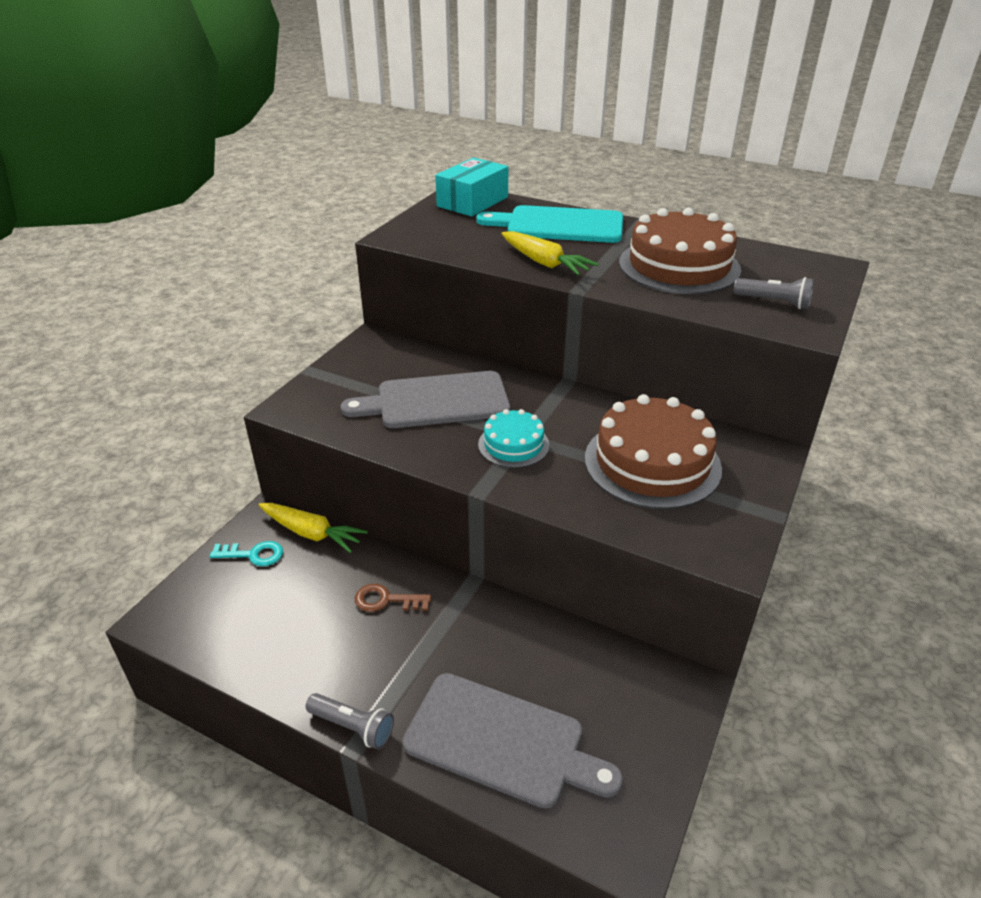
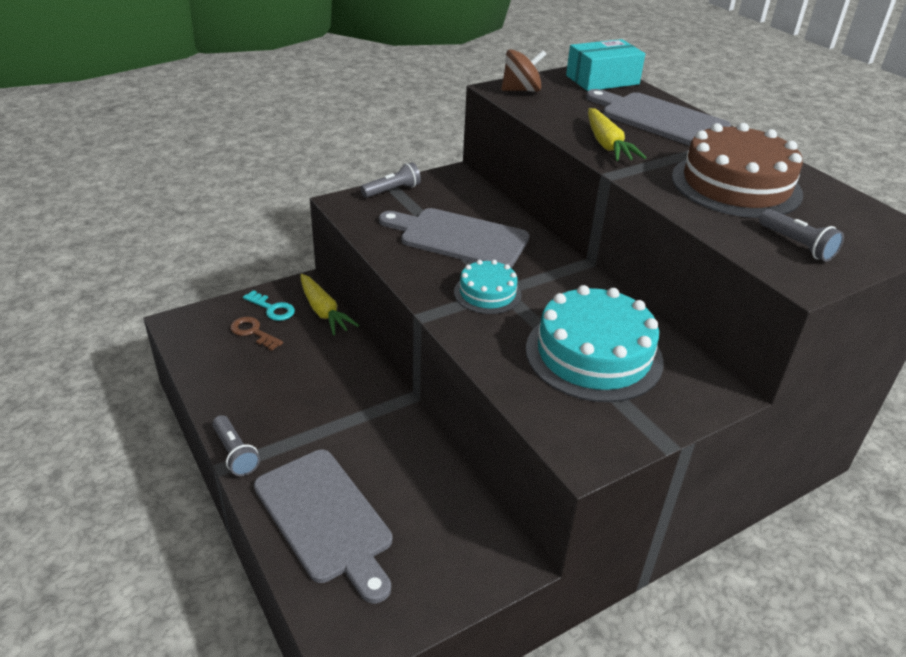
camera: 30 degrees right, 0 degrees up
brown key [355,584,431,612] -> brown key moved to [230,317,283,351]
turquoise cutting board [476,205,623,243] -> grey cutting board [586,89,731,146]
brown cake [585,394,722,509] -> turquoise cake [526,285,664,402]
none -> grey flashlight [360,162,421,198]
none -> brown spinning top [501,49,547,92]

